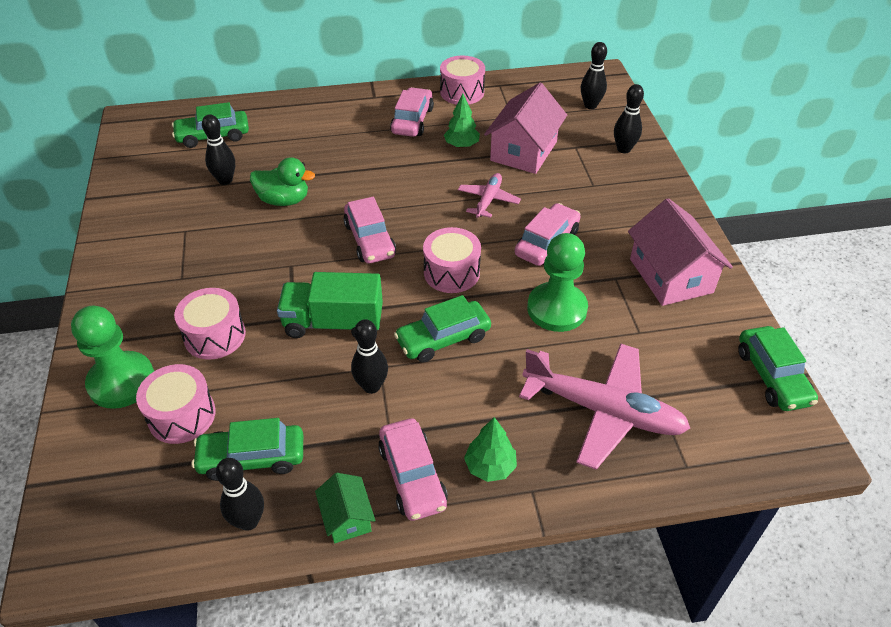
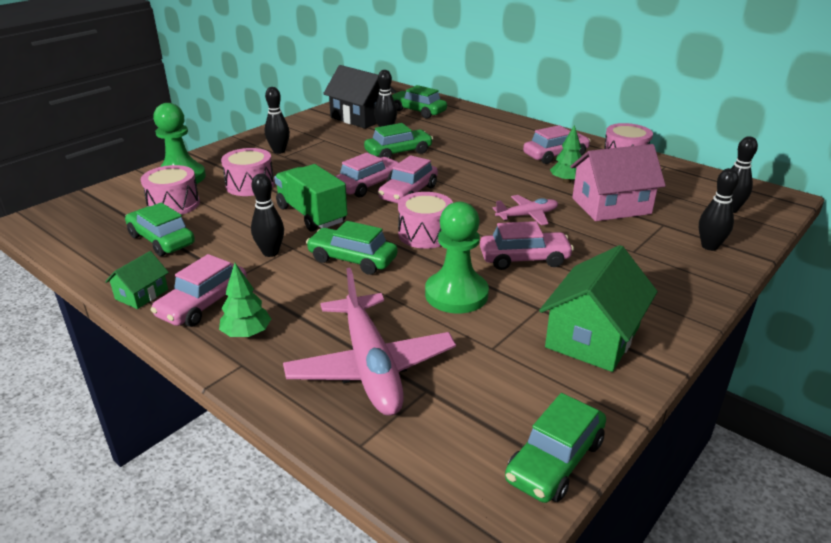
camera: 50 degrees right, 15 degrees down
black bowling pin [216,458,264,531] -> black bowling pin moved to [265,87,290,154]
green duck [250,157,315,206] -> green car [364,123,433,159]
pink house [628,198,733,306] -> green house [539,245,658,372]
none -> black house [323,65,396,129]
none -> pink car [335,153,400,198]

